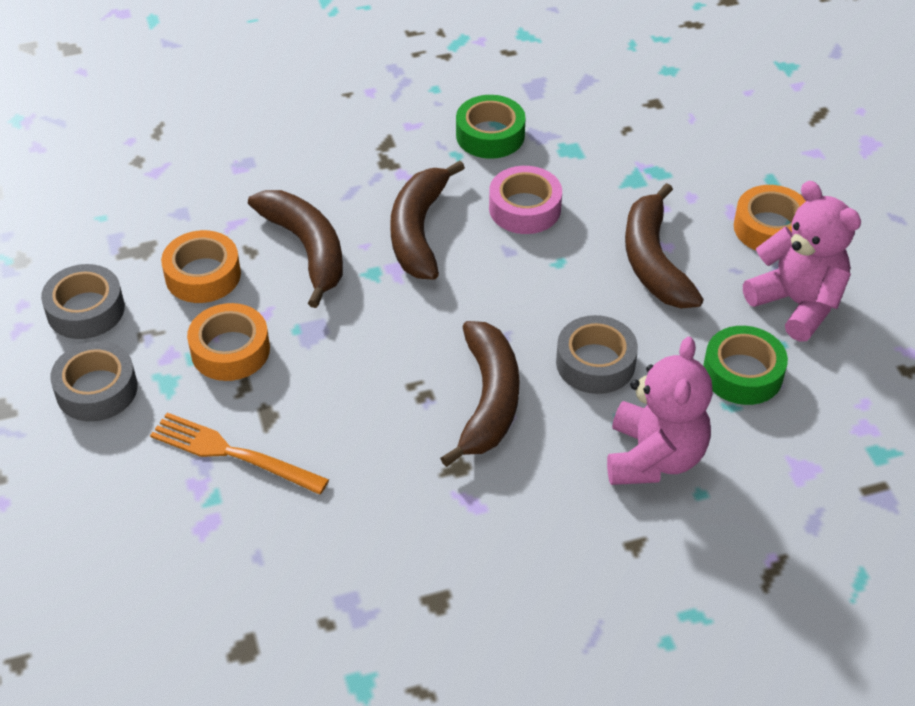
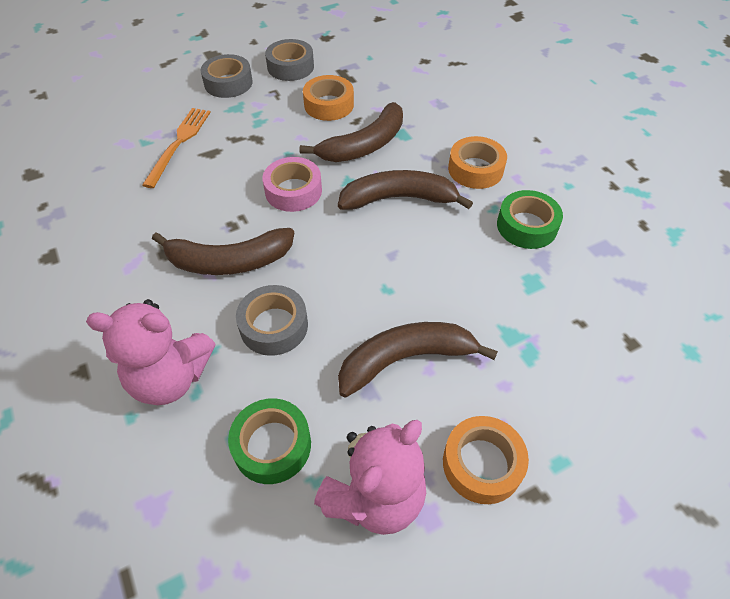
camera: 80 degrees right, 5 degrees up
orange tape [187,303,270,381] -> orange tape moved to [448,136,507,189]
pink tape [489,166,562,234] -> pink tape moved to [262,157,322,212]

